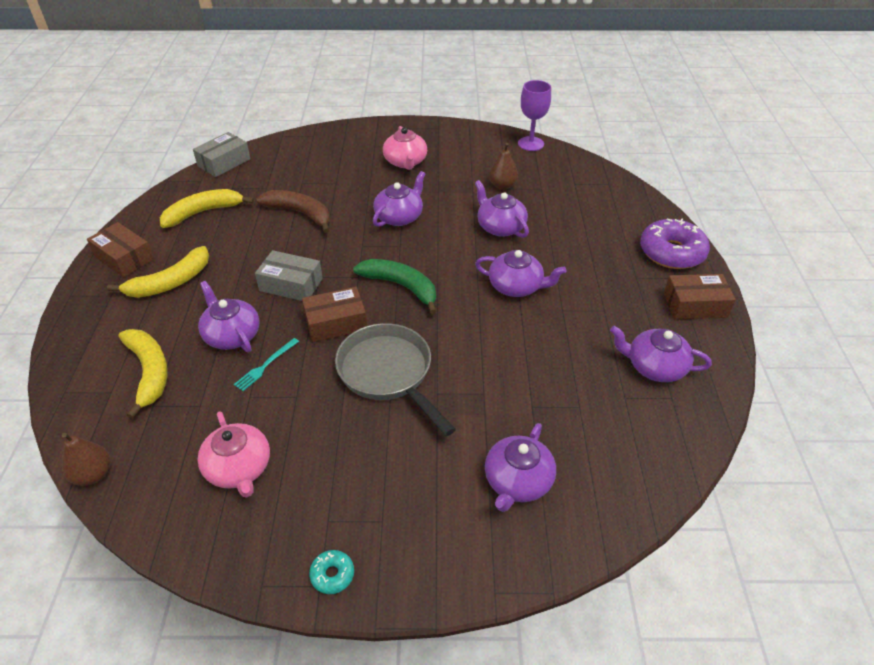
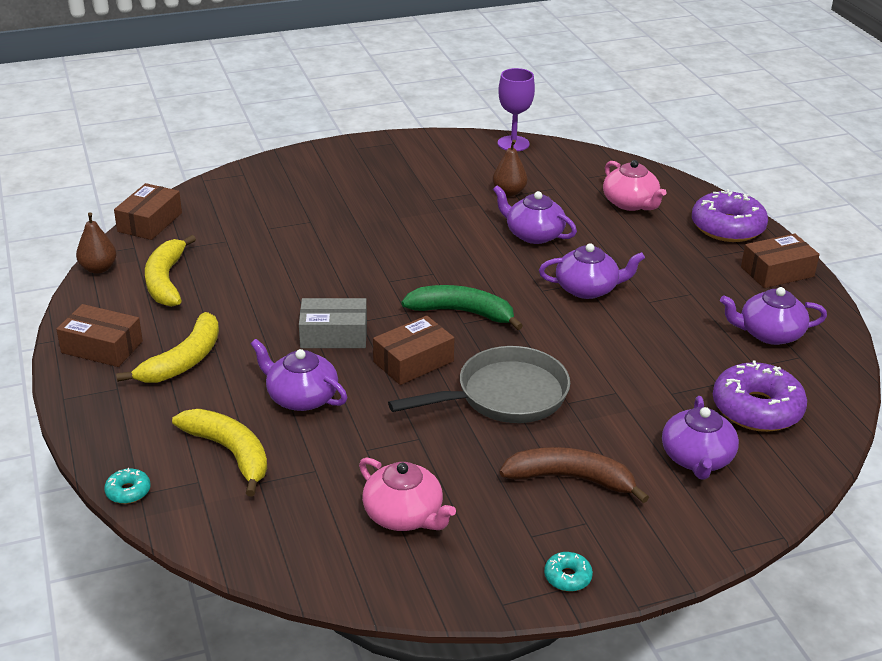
camera: 20 degrees left, 10 degrees down
brown pear [62,433,110,486] -> brown pear moved to [76,212,117,274]
yellow banana [160,189,254,228] -> yellow banana turned 45 degrees counterclockwise [145,235,196,307]
grey box [193,132,250,177] -> brown box [114,183,182,240]
turquoise fork [234,338,299,391] -> none
brown banana [256,190,330,233] -> brown banana moved to [500,447,649,503]
grey pan [335,323,456,436] -> grey pan turned 120 degrees clockwise [388,346,570,423]
purple teapot [373,171,425,227] -> none
pink teapot [383,126,427,170] -> pink teapot moved to [603,160,667,211]
none -> turquoise donut [104,468,151,504]
none -> purple donut [713,360,807,432]

